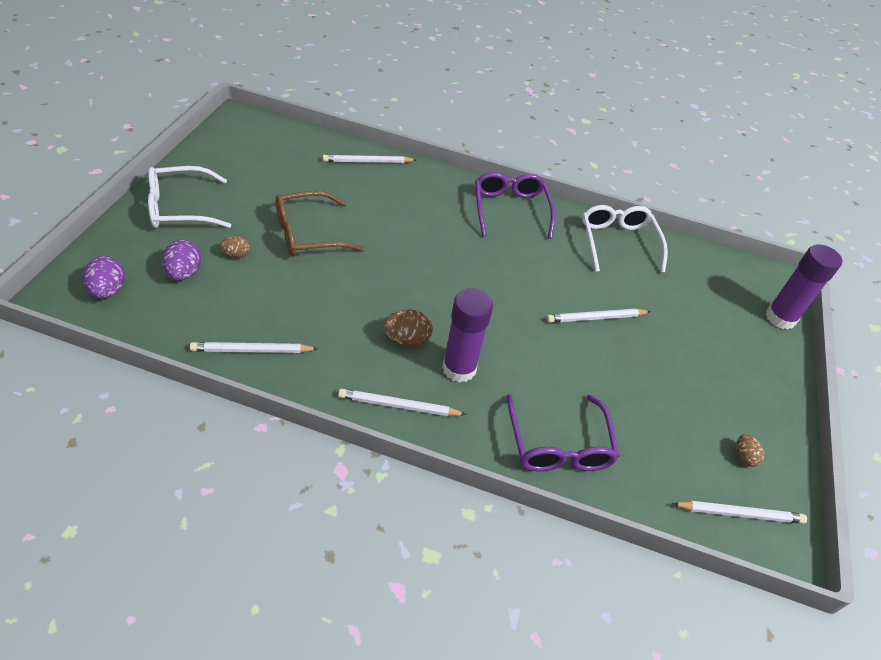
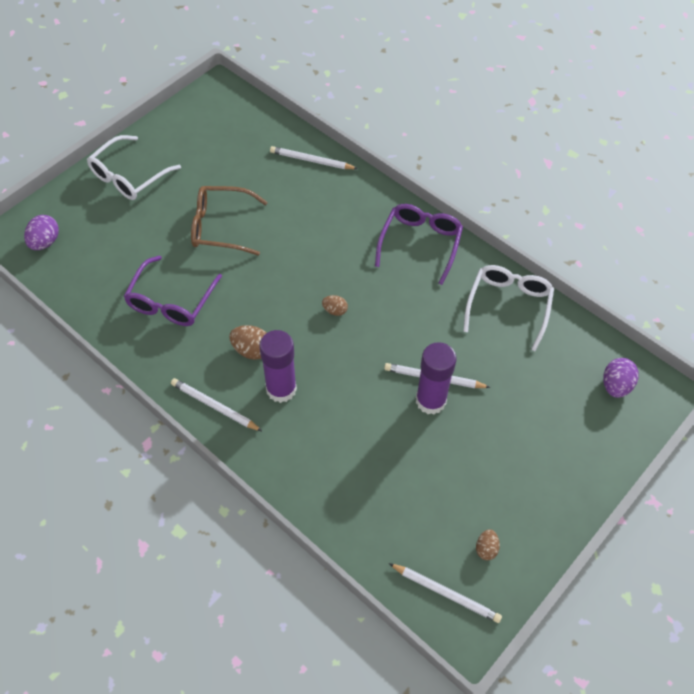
camera: 30 degrees right, 10 degrees up
white glasses [148,166,231,228] -> white glasses turned 60 degrees counterclockwise [87,135,181,200]
purple egg [162,240,201,280] -> purple egg moved to [603,358,639,398]
white pencil [190,342,318,353] -> none
brown egg [220,236,250,258] -> brown egg moved to [322,295,348,316]
purple glasses [506,394,620,472] -> purple glasses moved to [123,256,222,326]
purple glue stick [765,244,843,329] -> purple glue stick moved to [416,342,457,415]

